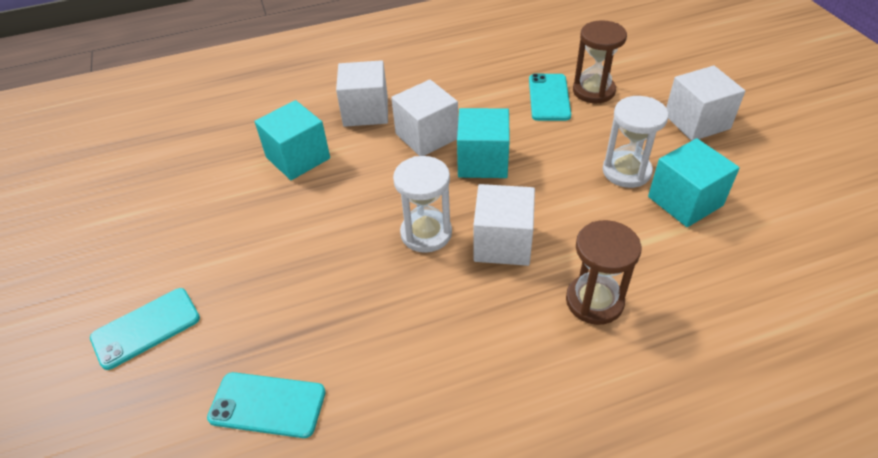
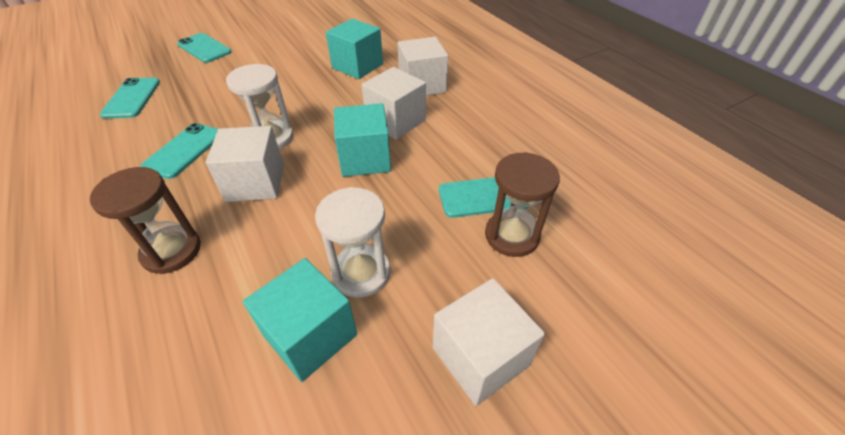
camera: 75 degrees right, 0 degrees up
none -> turquoise phone [140,123,218,179]

